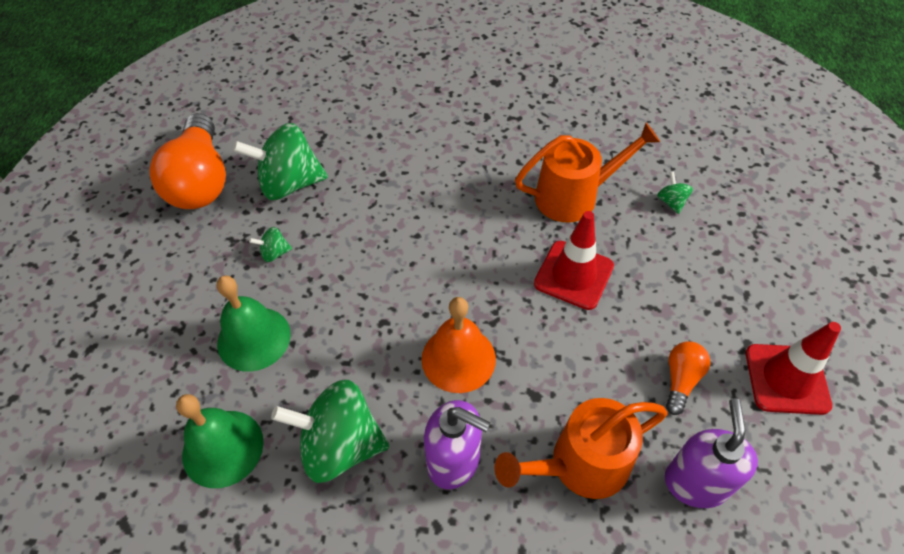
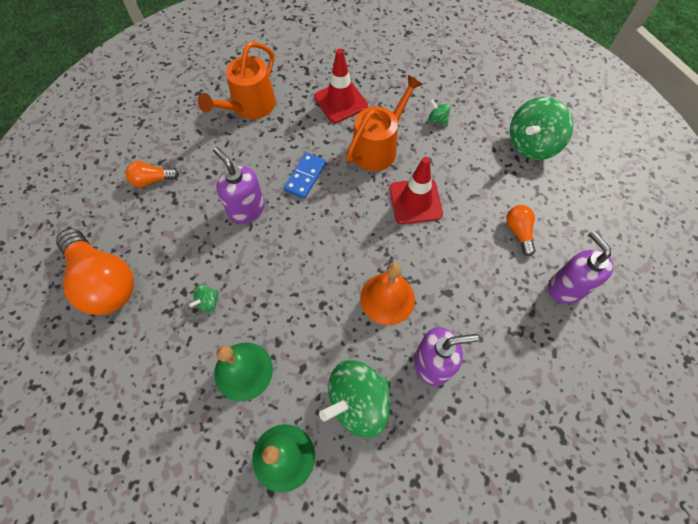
camera: 35 degrees left, 10 degrees up
green spinning top [233,123,328,200] -> green spinning top moved to [510,97,573,160]
orange watering can [494,398,668,499] -> orange watering can moved to [198,42,276,119]
red traffic cone [746,322,841,415] -> red traffic cone moved to [314,49,368,123]
none -> orange light bulb [125,161,179,187]
none -> purple soap dispenser [213,147,265,224]
none -> blue domino [284,153,326,199]

